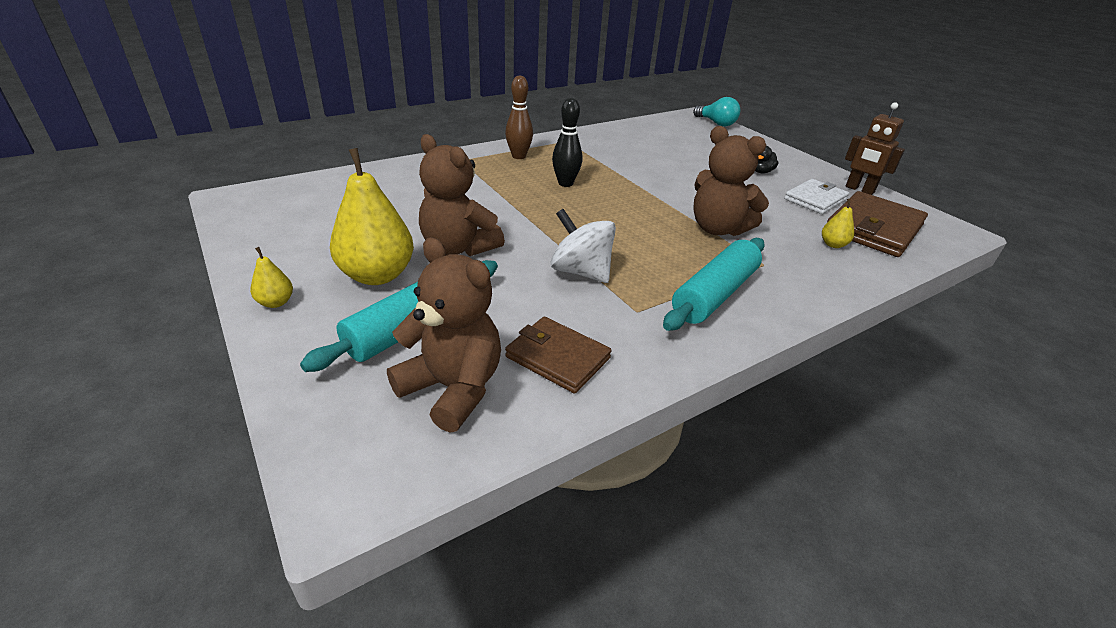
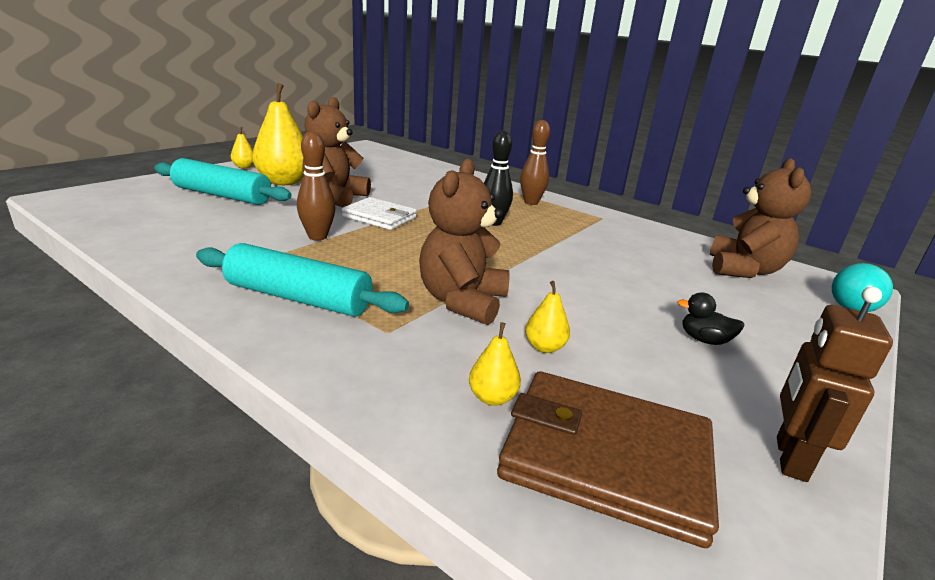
camera: 70 degrees right, 10 degrees down
brown teddy bear [387,237,501,432] -> brown teddy bear moved to [710,158,811,278]
brown wallet [505,317,612,394] -> none
white spinning top [551,209,616,283] -> brown bowling pin [297,131,336,241]
white wallet [784,179,849,214] -> white wallet moved to [342,197,417,230]
none -> yellow pear [525,281,570,353]

